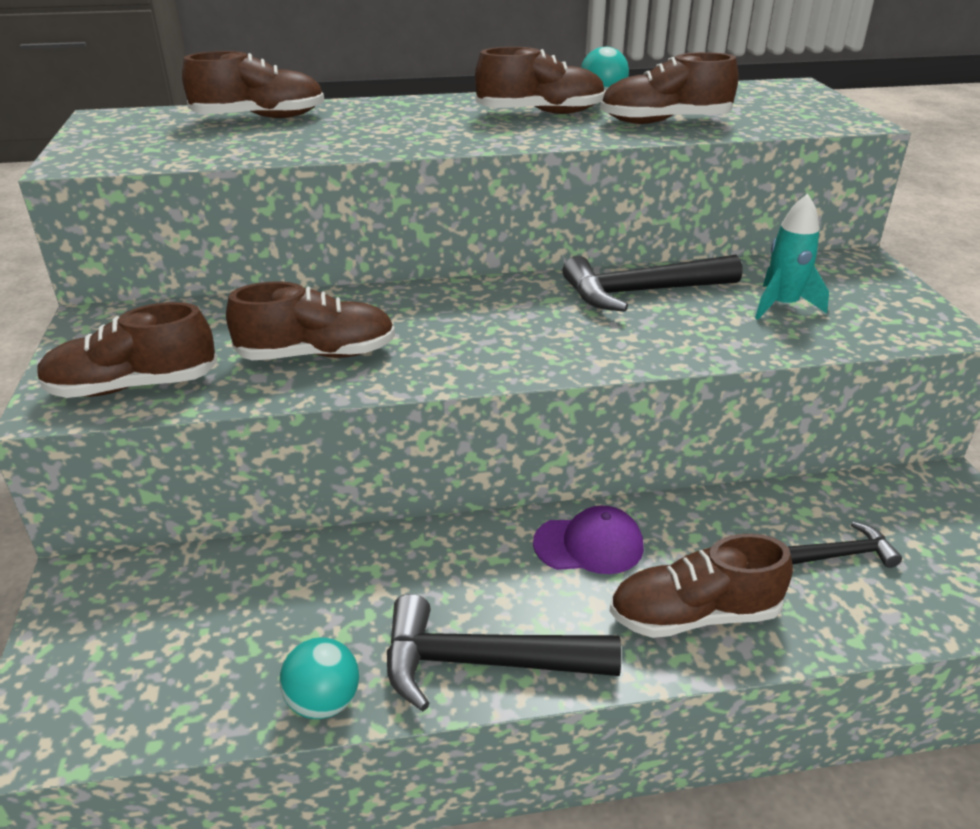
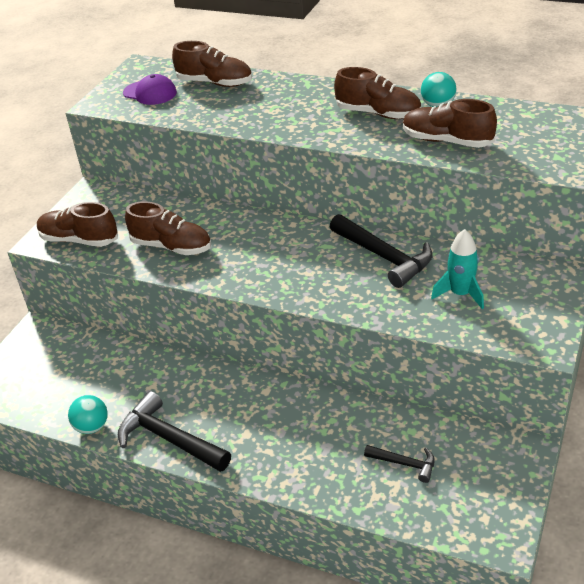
camera: 35 degrees right, 5 degrees up
purple cap [533,505,644,574] -> purple cap moved to [123,74,177,105]
black hammer [562,255,743,312] -> black hammer turned 150 degrees counterclockwise [330,214,433,288]
brown shoe [610,534,793,638] -> none

